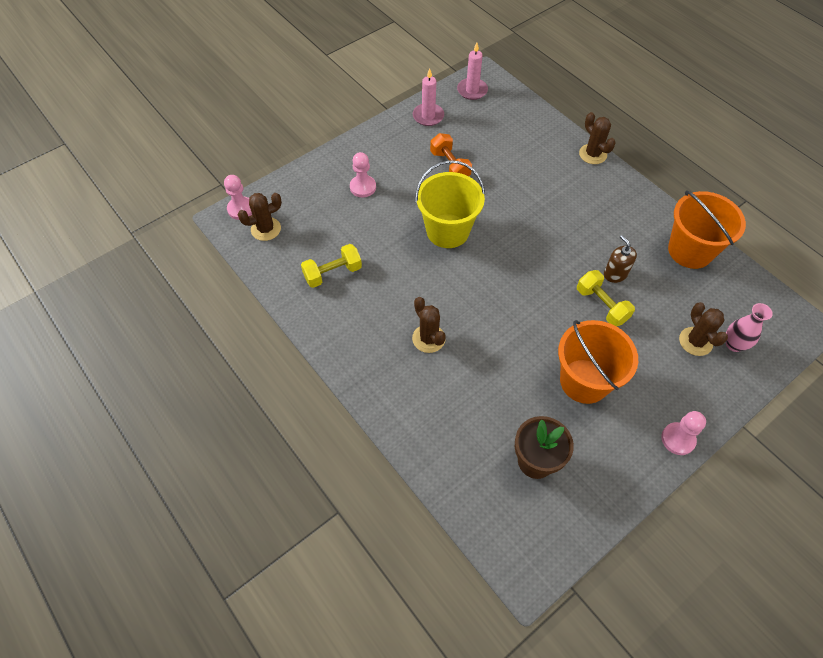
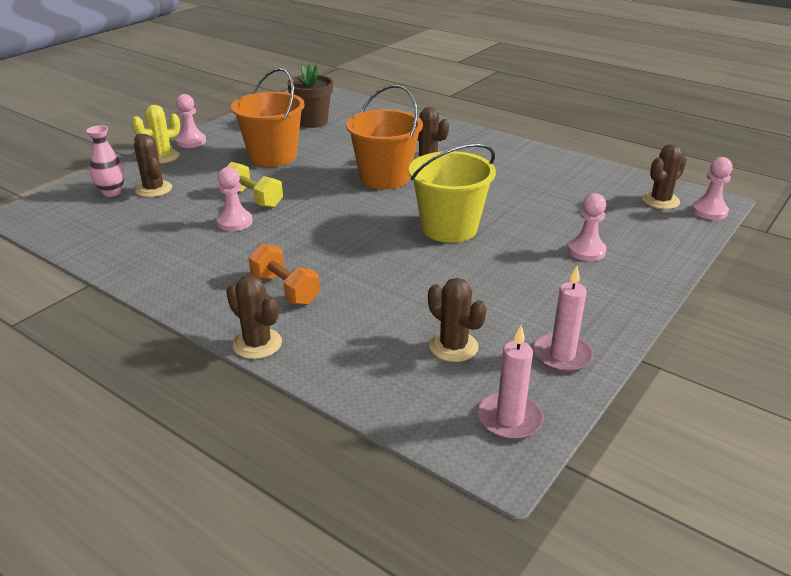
camera: 165 degrees right, 25 degrees down
yellow dumbbell [301,244,362,288] -> none
orange dumbbell [430,133,472,176] -> orange dumbbell moved to [248,243,320,305]
brown soap dispenser [604,235,637,283] -> pink pawn [216,167,253,231]
orange bucket [668,190,746,269] -> orange bucket moved to [346,84,423,189]
none -> yellow cactus [132,105,180,164]
none -> brown cactus [428,278,487,362]

